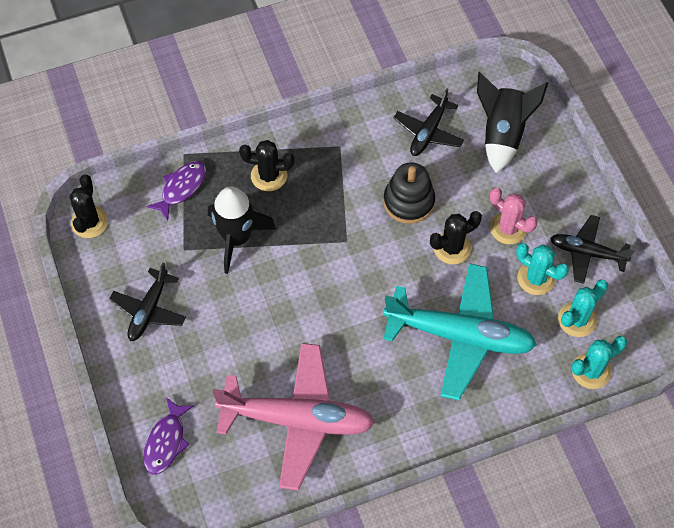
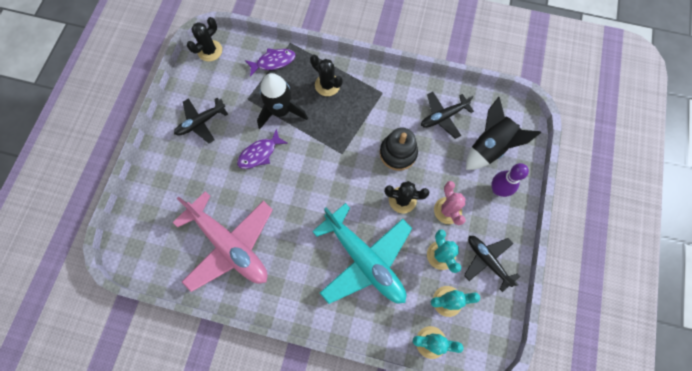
camera: 35 degrees right, 10 degrees up
purple fish [143,398,194,474] -> purple fish moved to [237,129,288,169]
none -> purple bowling pin [491,163,529,197]

